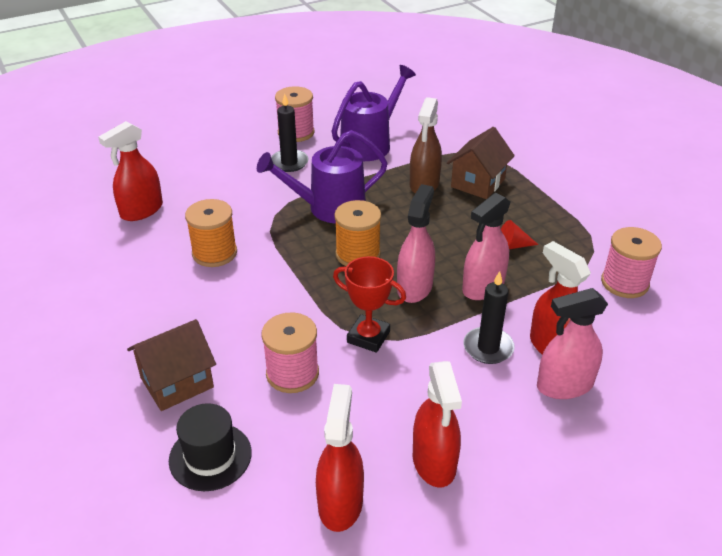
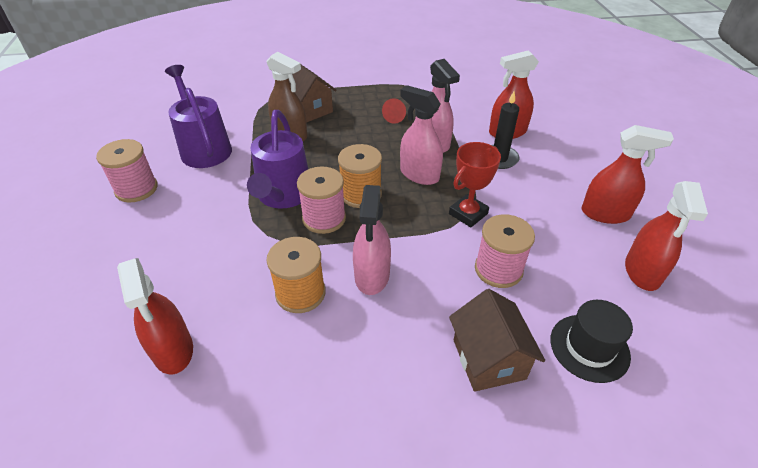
camera: 70 degrees left, 5 degrees up
black candle [271,94,308,172] -> none
red spray bottle [316,384,364,532] -> red spray bottle turned 105 degrees counterclockwise [625,181,708,291]
pink spray bottle [537,288,608,399] -> pink spray bottle moved to [353,185,391,295]
pink spool [601,227,662,298] -> pink spool moved to [297,167,346,234]

